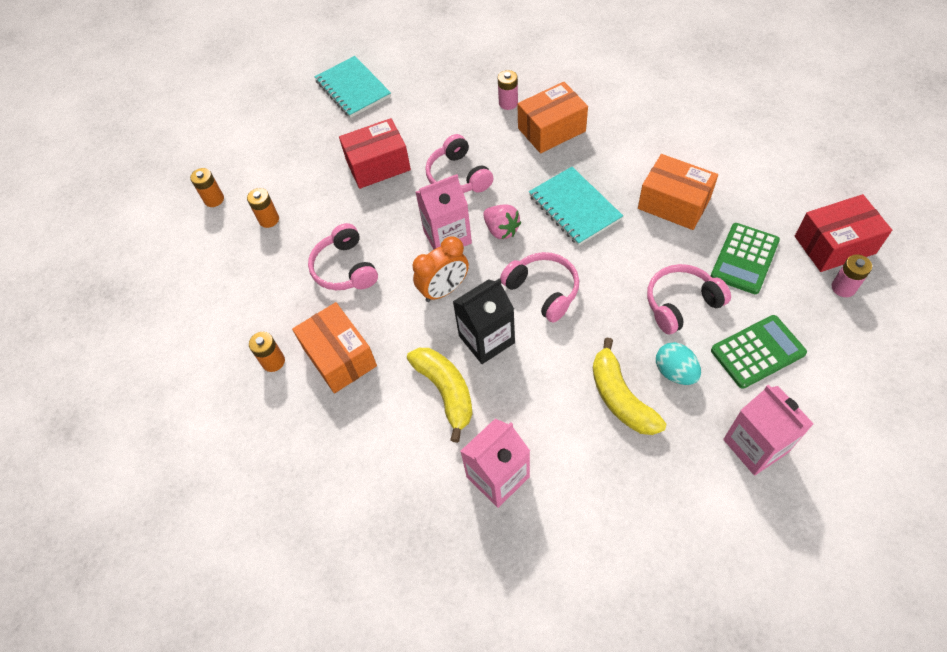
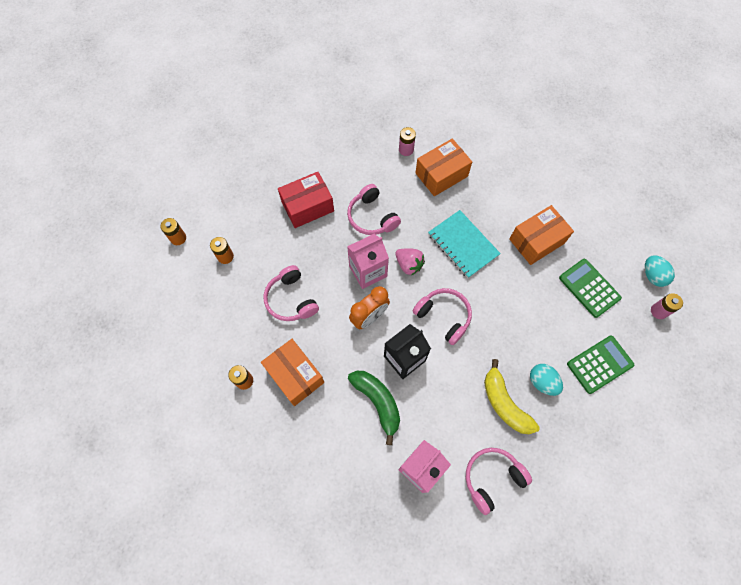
camera: 10 degrees left, 10 degrees up
turquoise notebook [314,56,391,118] -> none
yellow banana [407,348,473,443] -> green banana [348,371,400,445]
orange box [638,154,718,230] -> orange box turned 60 degrees counterclockwise [509,205,574,265]
pink headphones [647,264,731,334] -> pink headphones moved to [466,448,532,515]
green calculator [711,223,780,294] -> green calculator turned 120 degrees clockwise [559,259,622,318]
pink carton [723,385,814,476] -> none
red box [795,194,892,272] -> turquoise egg [645,255,675,287]

